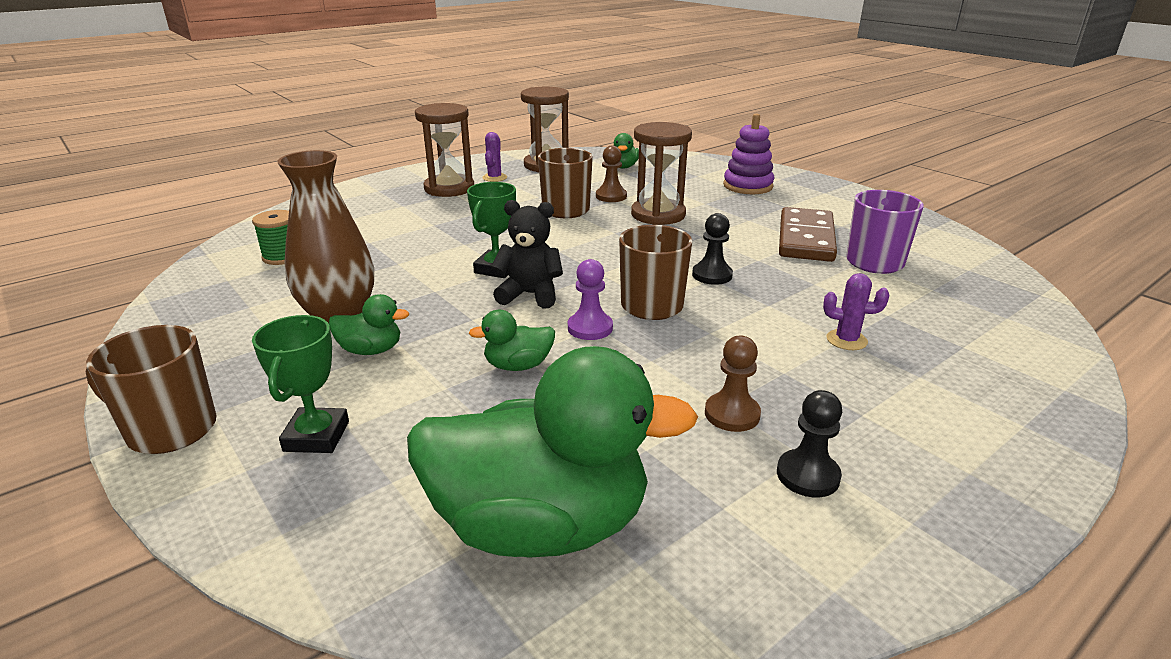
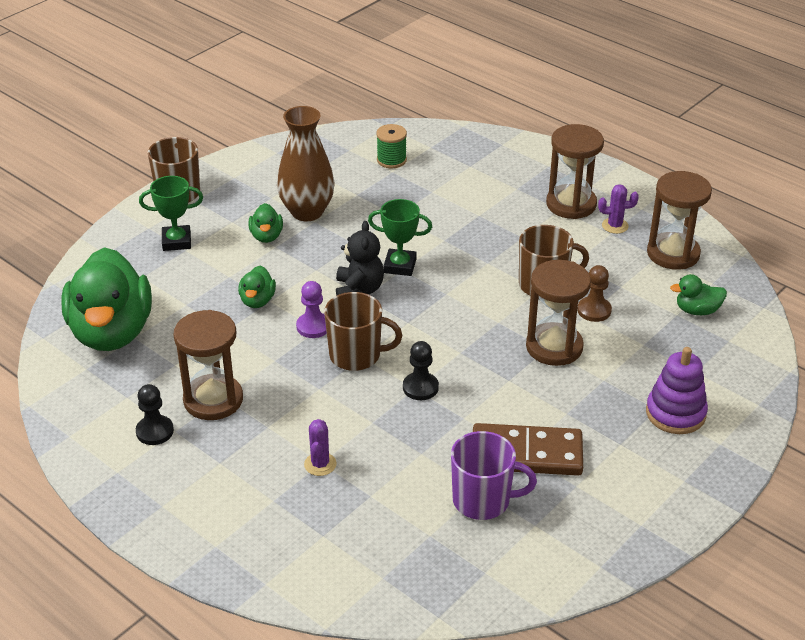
camera: 80 degrees right, 10 degrees up
green duck [468,310,555,371] -> green duck turned 150 degrees counterclockwise [238,266,276,308]
brown pawn [705,335,761,432] -> brown hourglass [173,310,243,420]

